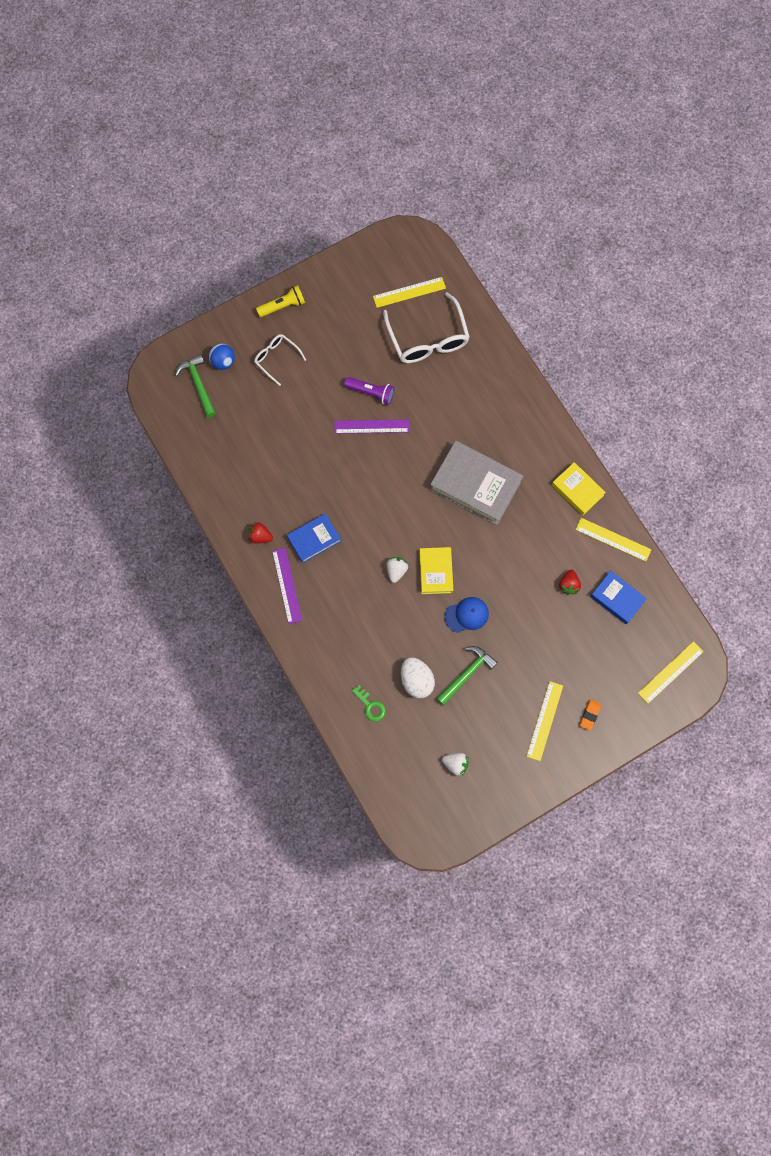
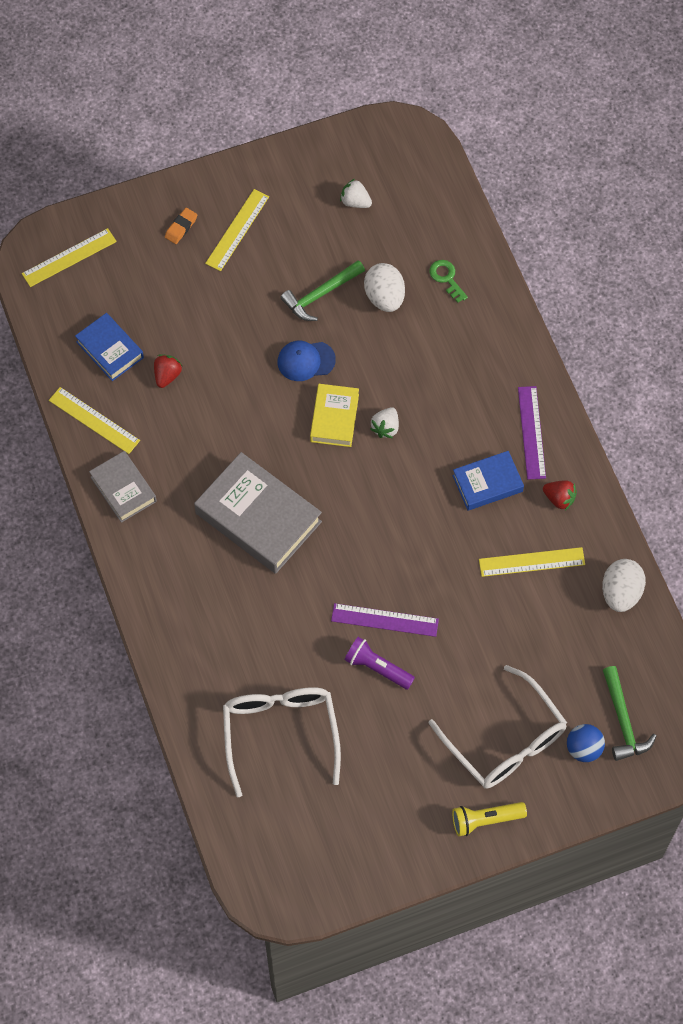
camera: 170 degrees left, 10 degrees down
white glasses [254,334,306,386] -> white glasses [429,665,567,789], size x1.81
yellow ruler [373,277,446,308] -> yellow ruler moved to [479,547,585,577]
yellow book [552,462,606,515] -> grey book [89,451,157,523]
none -> white egg [602,559,646,612]

